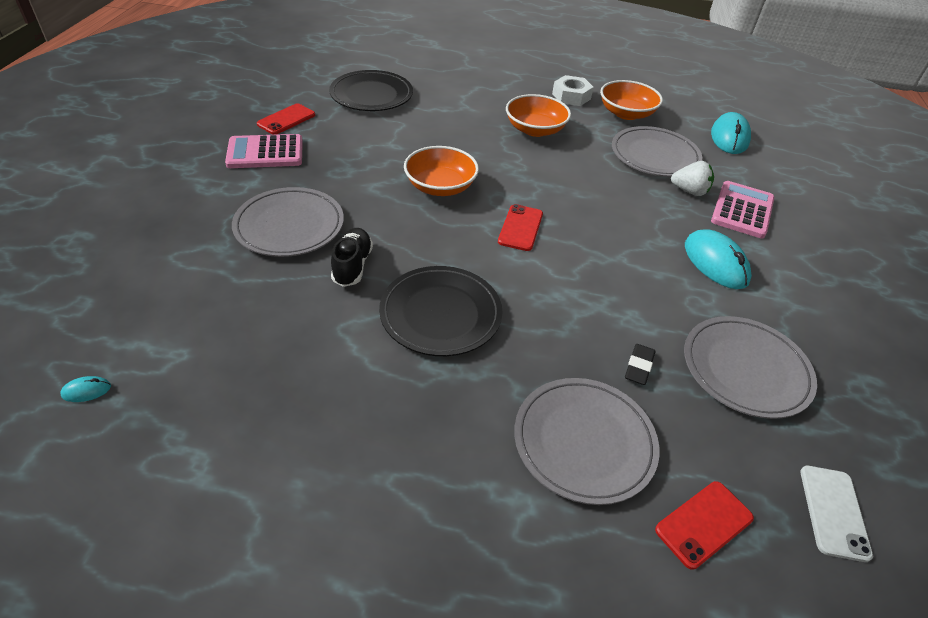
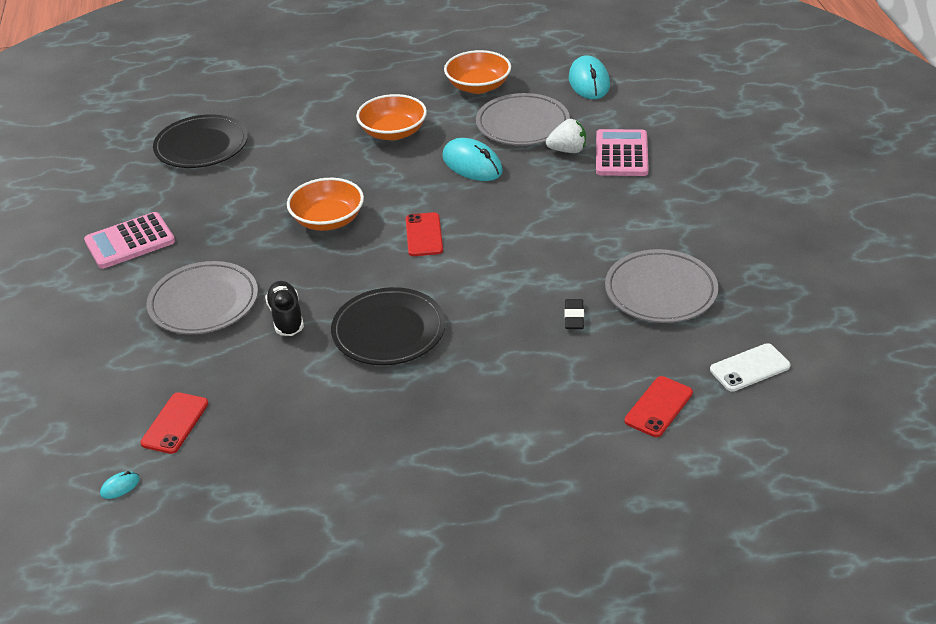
camera: 15 degrees left, 5 degrees down
red phone [257,103,315,135] -> red phone moved to [140,392,208,454]
grey plate [514,378,659,505] -> none
white nut [552,75,594,106] -> none
turquoise mouse [685,229,752,289] -> turquoise mouse moved to [442,138,503,181]
white phone [800,466,873,562] -> white phone turned 75 degrees clockwise [710,343,791,391]

